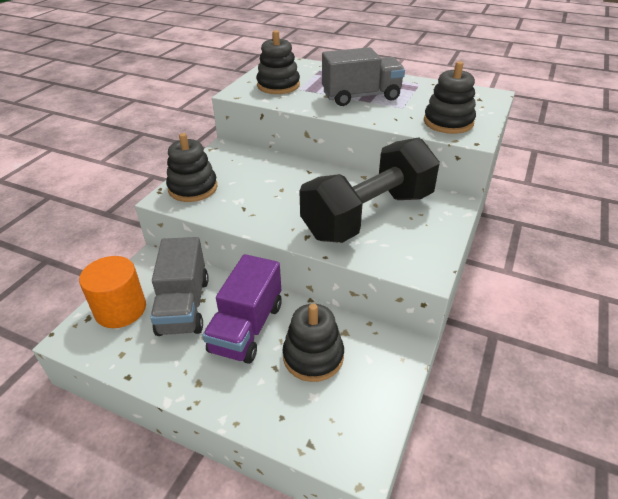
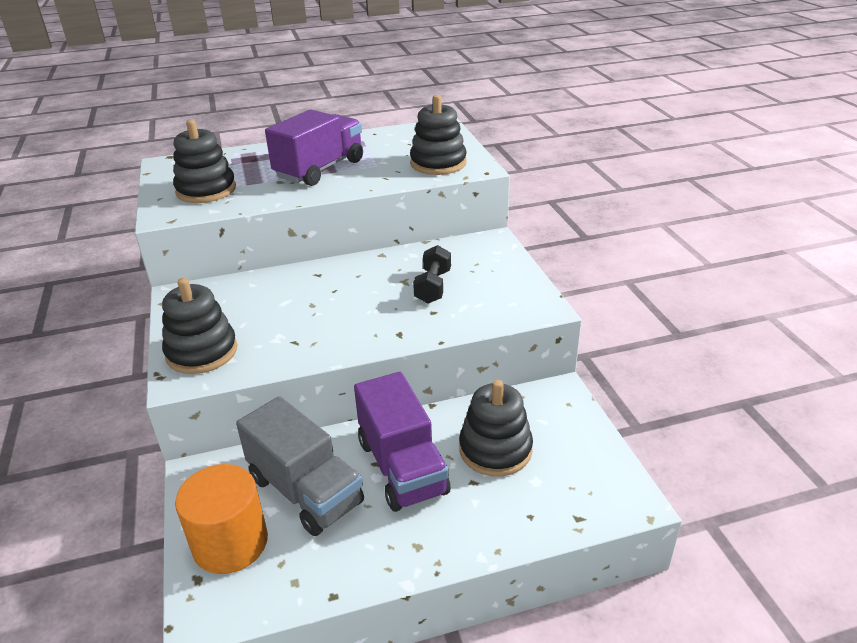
camera: 40 degrees left, 5 degrees down
black dumbbell [300,137,440,243] -> black dumbbell [413,245,451,304], size x0.40
grey truck [322,47,405,106] -> purple truck [265,110,363,186]

